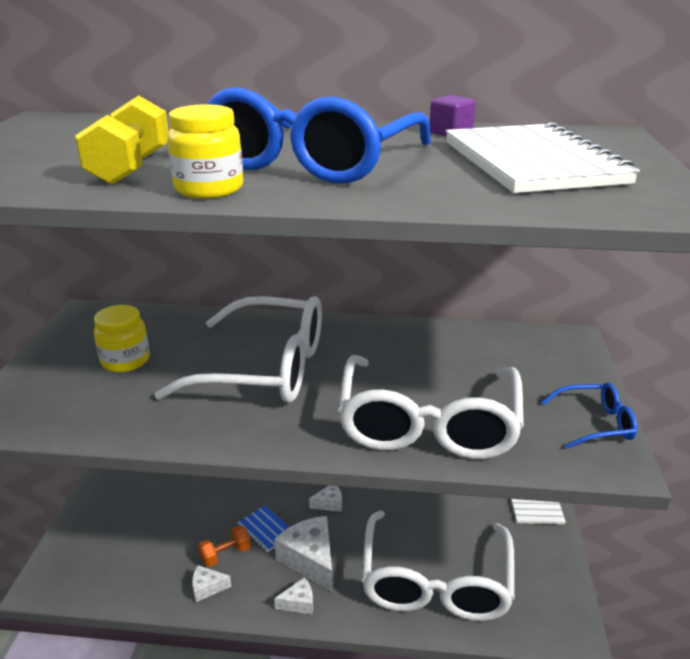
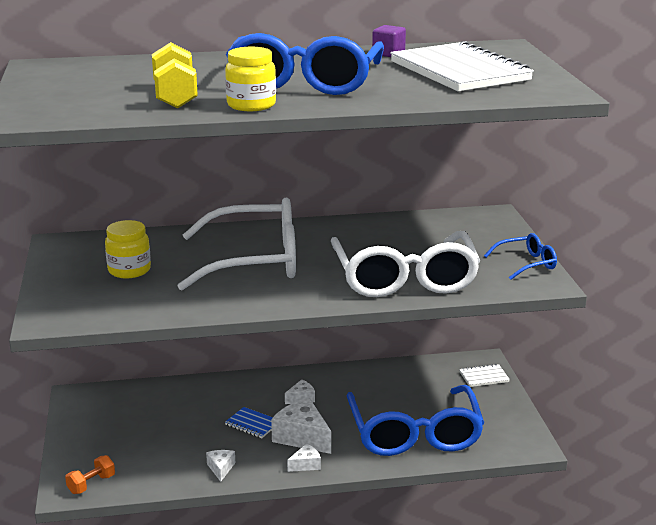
camera: 15 degrees left, 5 degrees down
white cheese [192,565,231,602] -> white cheese turned 105 degrees clockwise [206,450,235,482]
orange dumbbell [198,525,251,567] -> orange dumbbell moved to [65,455,115,494]
white glasses [362,511,515,621] -> blue glasses [346,385,484,456]

